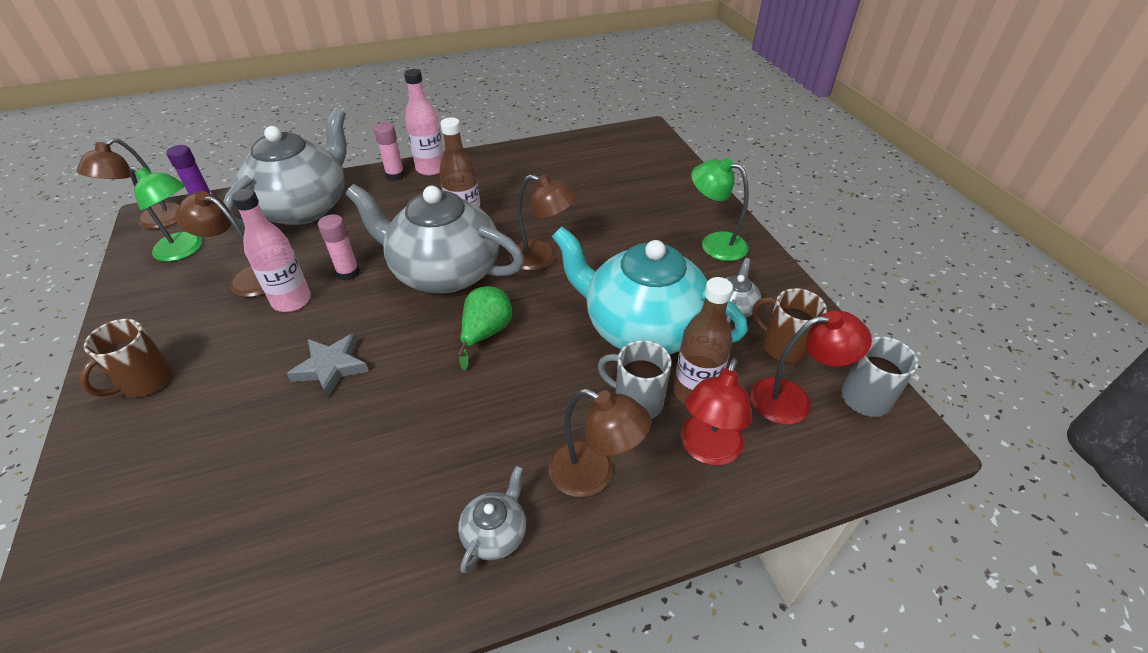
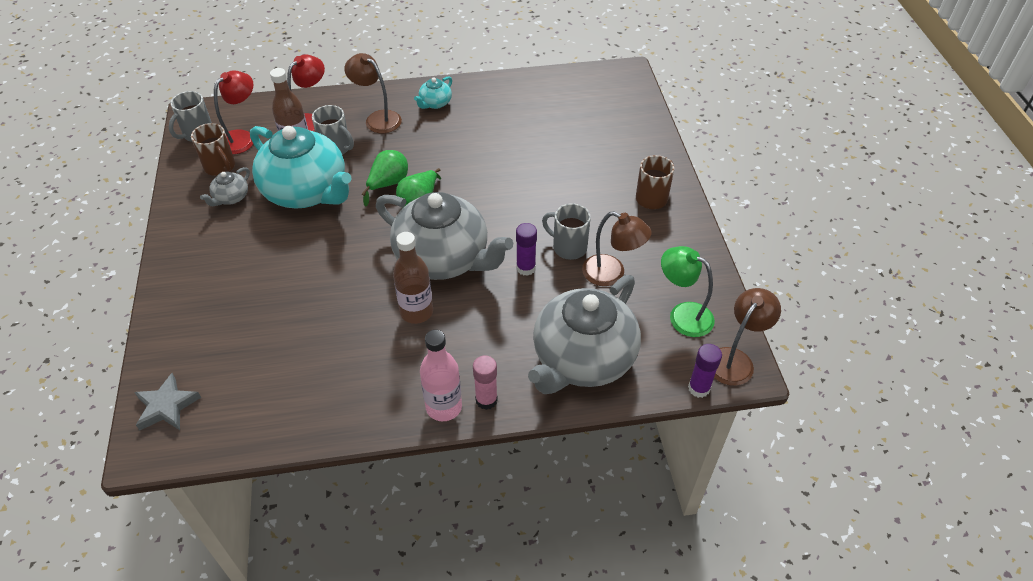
camera: 170 degrees left, 5 degrees up
pink bottle [231,189,311,312] -> grey mug [542,203,591,260]
grey star [287,333,369,398] -> grey star moved to [134,373,201,430]
pink glue stick [318,214,360,281] -> purple glue stick [516,223,537,276]
grey teapot [458,466,526,573] -> turquoise teapot [414,76,452,109]
brown lamp [509,174,577,271] -> none
green lamp [691,158,749,261] -> none
red lamp [750,311,872,425] -> red lamp turned 120 degrees clockwise [214,71,254,154]
none -> green pear [362,150,408,207]

